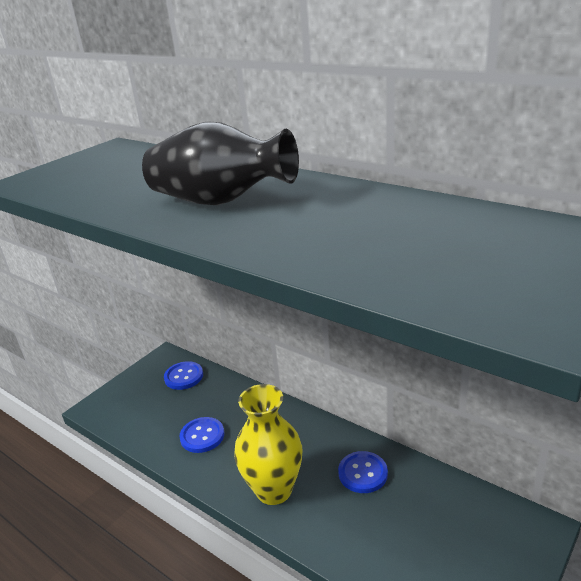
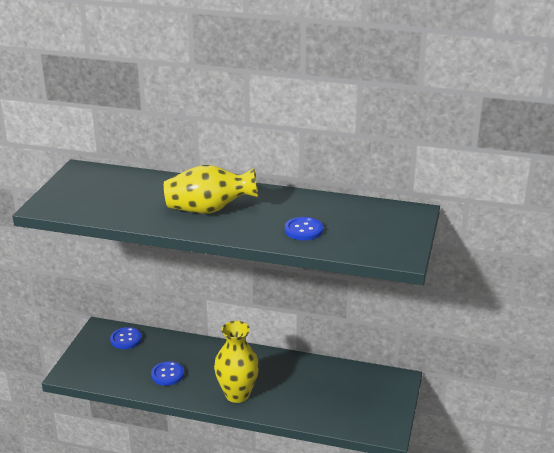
camera: 25 degrees left, 0 degrees up
black vase [142,121,299,205] -> yellow vase [164,165,258,214]
blue button [338,451,388,493] -> blue button moved to [285,217,323,240]

